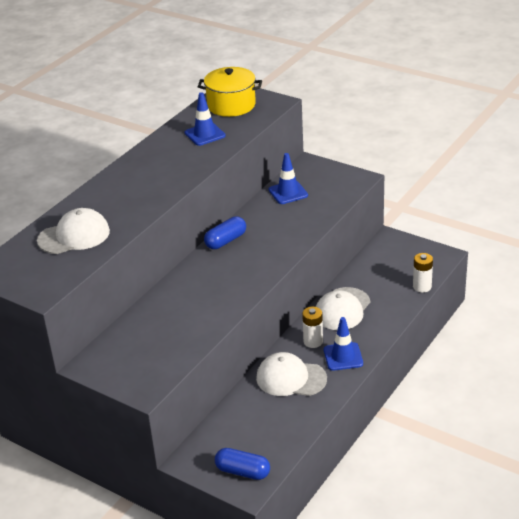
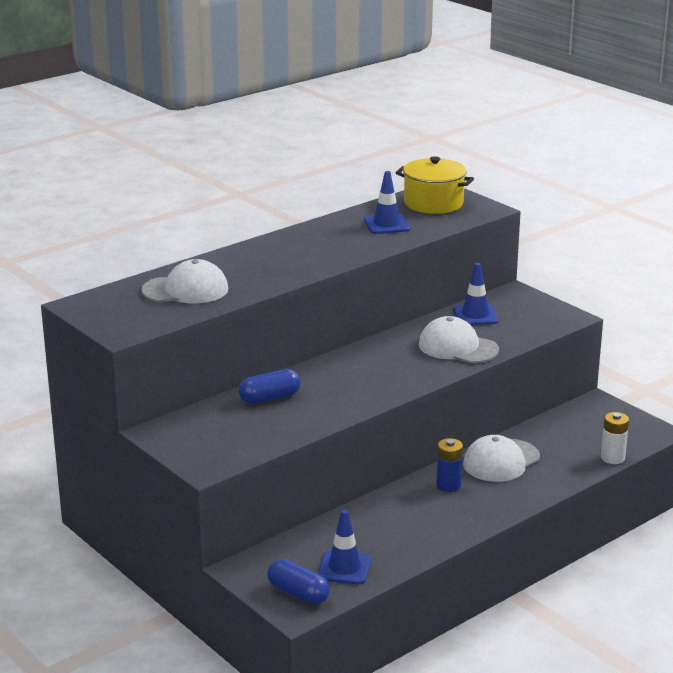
camera: 15 degrees right, 10 degrees down
blue capsule [204,216,246,249] -> blue capsule moved to [239,369,301,404]
white cap [256,352,327,396] -> white cap moved to [419,316,499,363]
white battery [302,307,323,348] -> blue battery [436,438,463,492]
blue traffic cone [324,317,363,371] -> blue traffic cone moved to [318,509,371,584]

